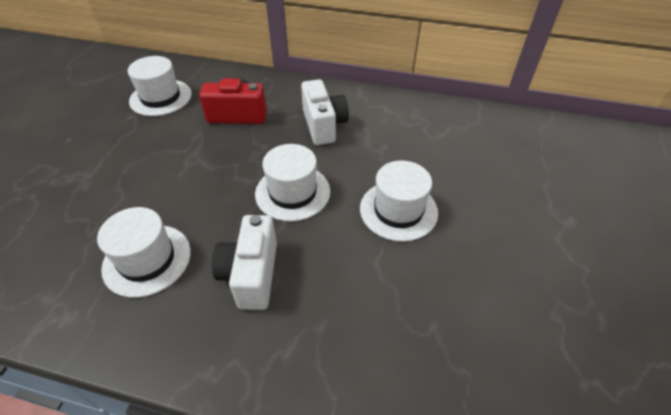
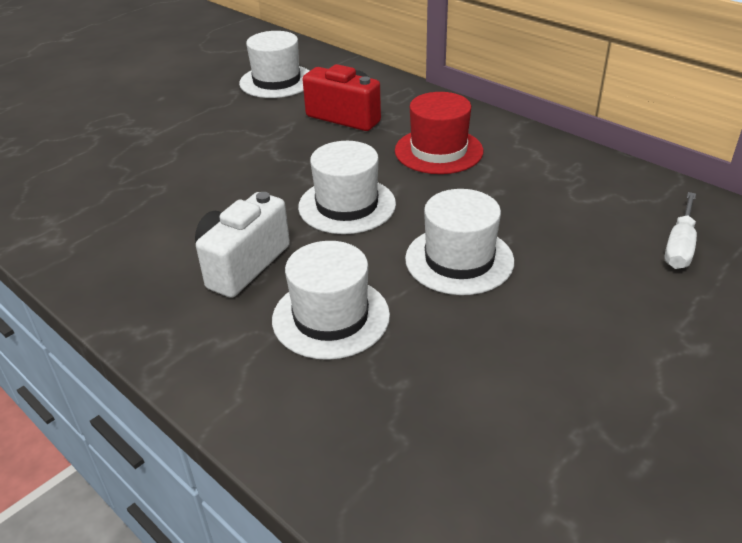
camera: 30 degrees right, 10 degrees down
white hat [97,207,191,298] -> white hat moved to [272,241,390,360]
white camera [301,79,349,145] -> red hat [395,92,483,174]
none -> white screwdriver [664,192,697,269]

